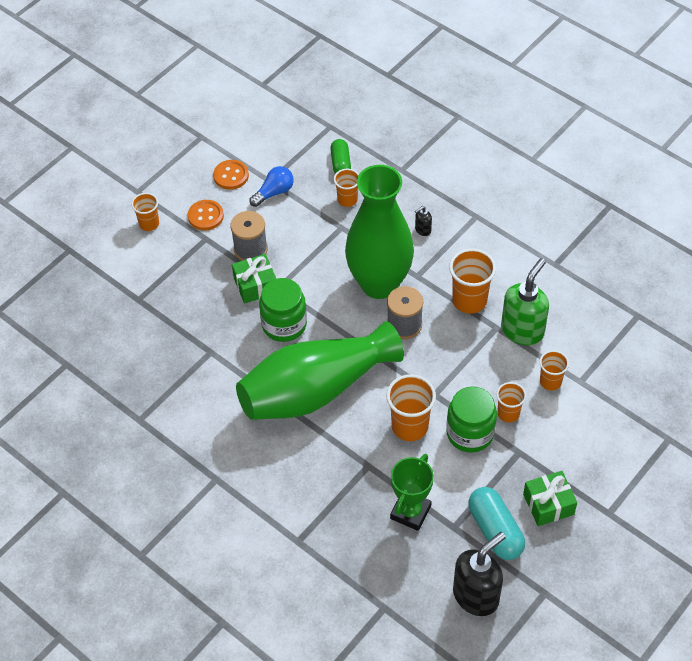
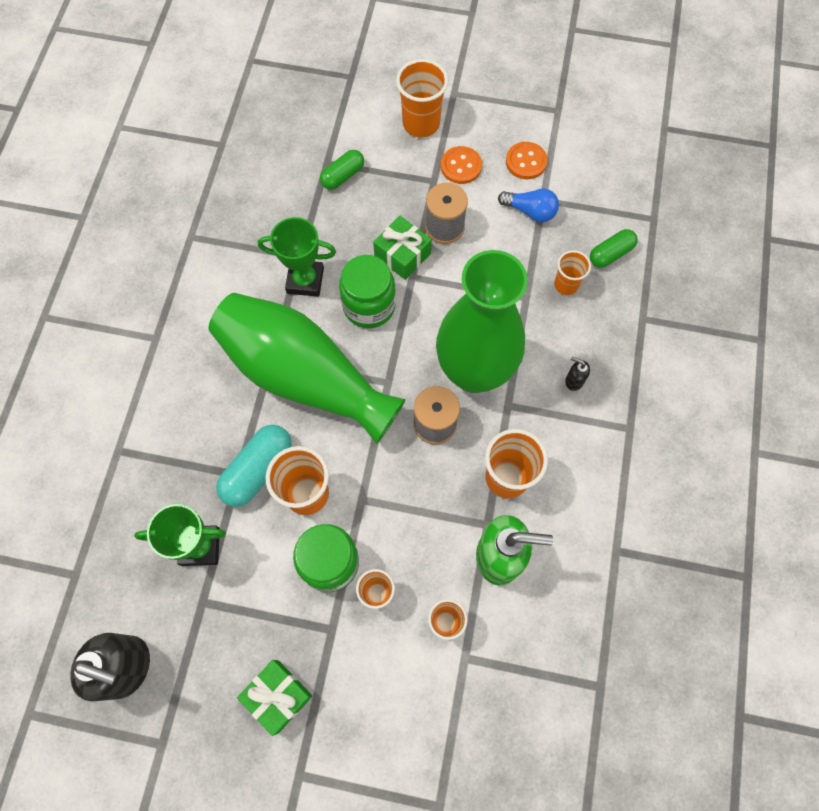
camera: 60 degrees right, 15 degrees up
orange cup [131,193,159,231] -> orange cup [396,59,448,138], size x1.64
turquoise capsule [468,487,525,560] -> turquoise capsule moved to [216,425,292,507]
none -> green trophy [258,217,336,297]
none -> green capsule [320,150,364,190]

